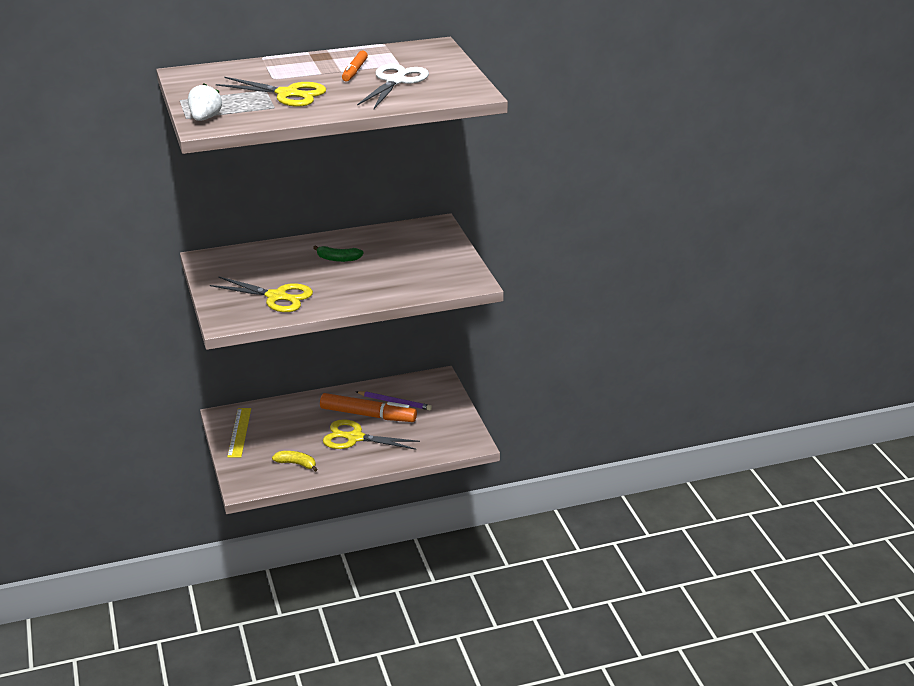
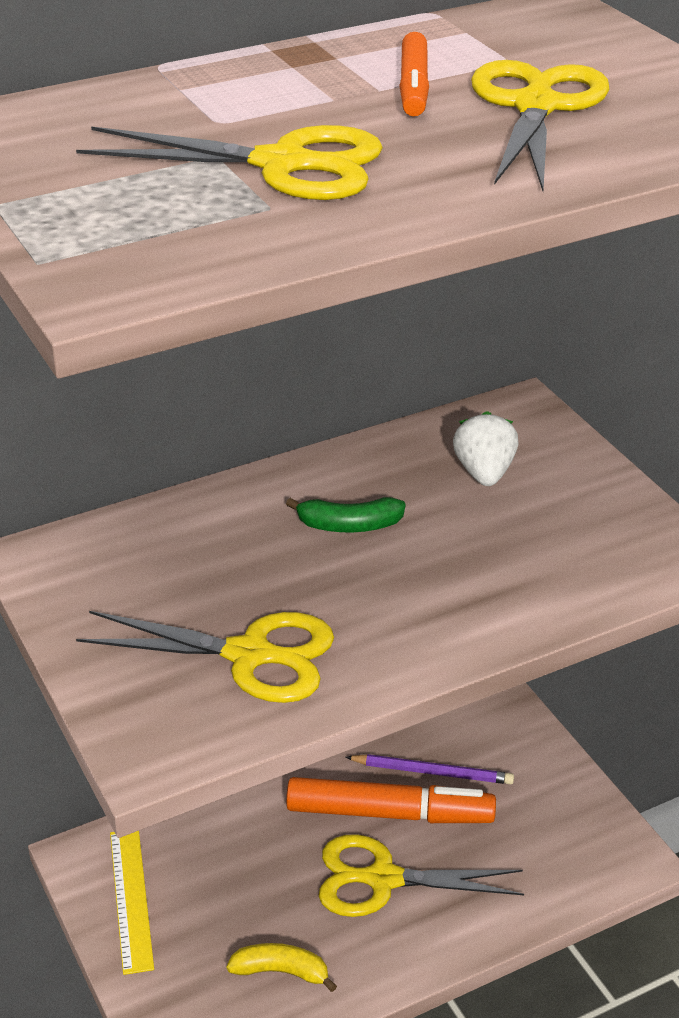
camera: 10 degrees left, 5 degrees up
white strawberry [188,83,222,121] -> white strawberry moved to [453,411,519,486]
white scissors [357,63,429,109] -> yellow scissors [471,60,609,191]

